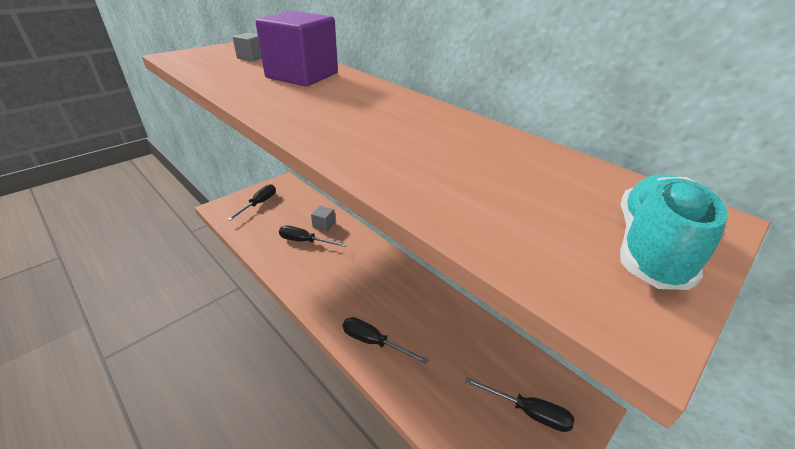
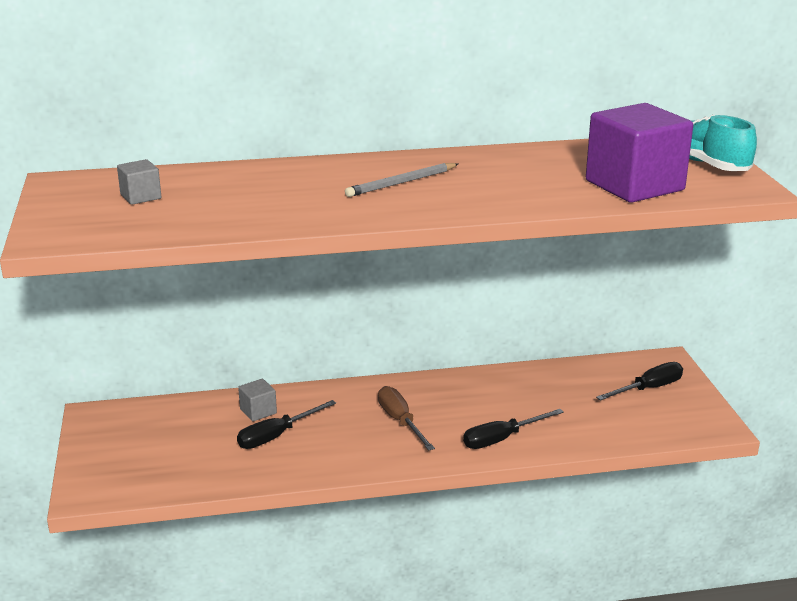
camera: 55 degrees left, 10 degrees down
black screwdriver [227,184,276,221] -> none
purple cube [255,11,338,87] -> purple cube moved to [586,103,693,203]
none -> grey pencil [345,163,458,197]
none -> brown screwdriver [378,386,435,451]

